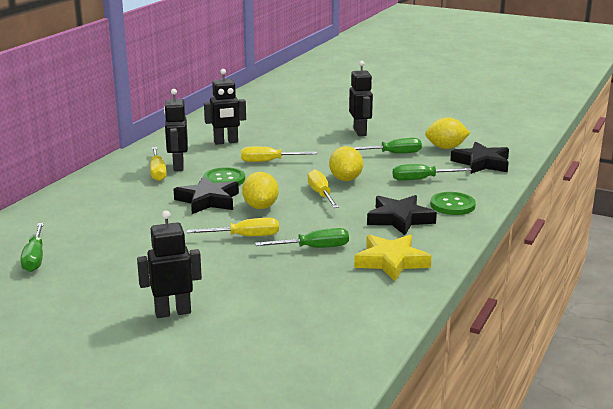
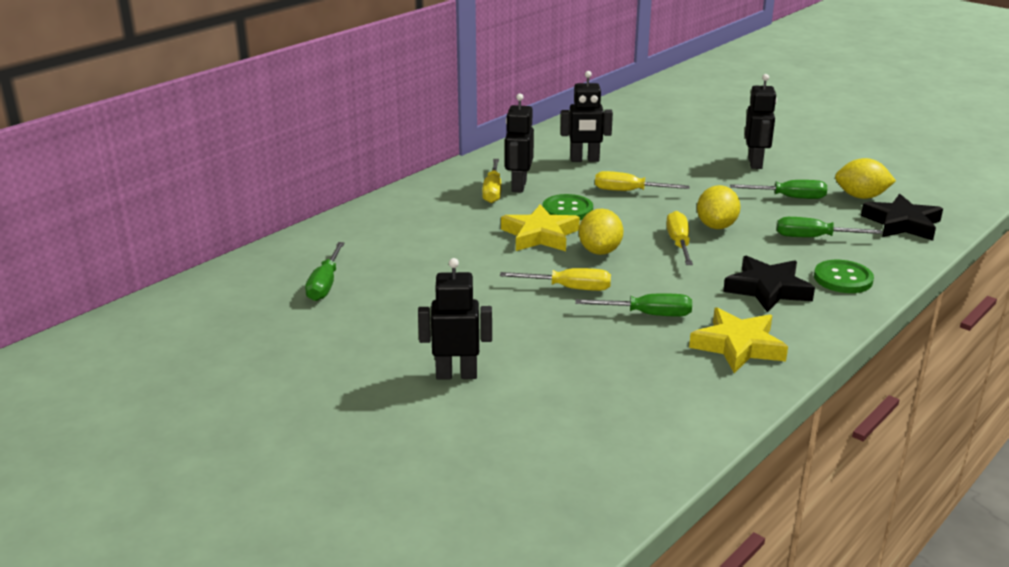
camera: 15 degrees right, 5 degrees up
black star [174,176,239,214] -> yellow star [501,204,580,251]

